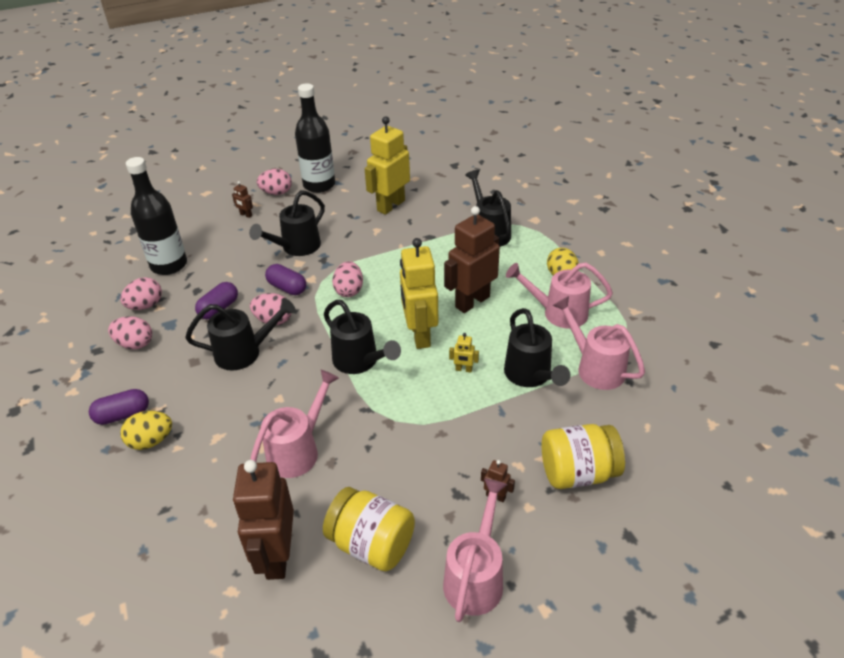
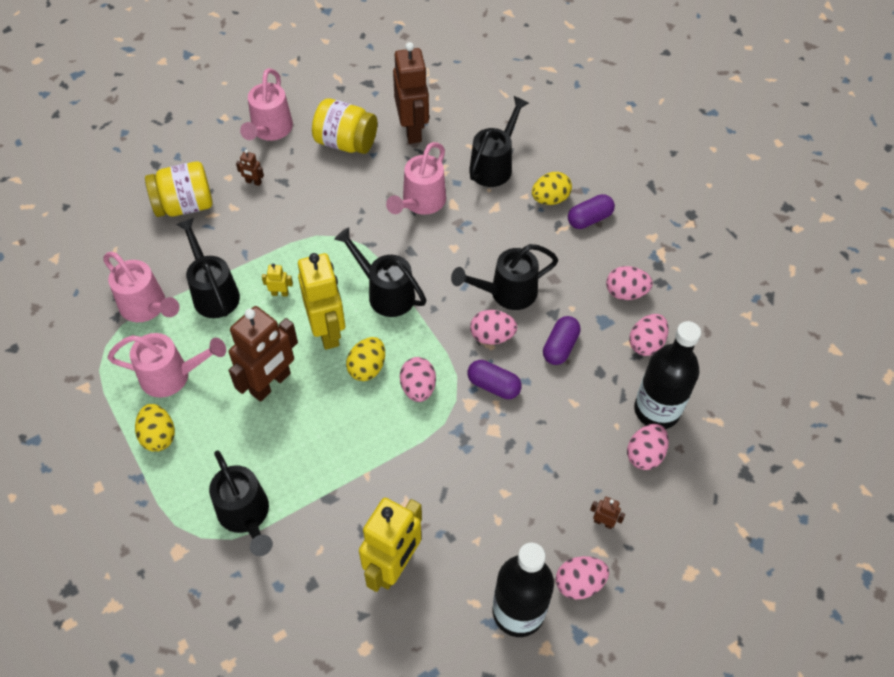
camera: 170 degrees right, 15 degrees up
black watering can [249,190,325,256] -> black watering can moved to [469,96,529,187]
none -> yellow egg [346,337,385,381]
none -> pink egg [627,424,669,470]

